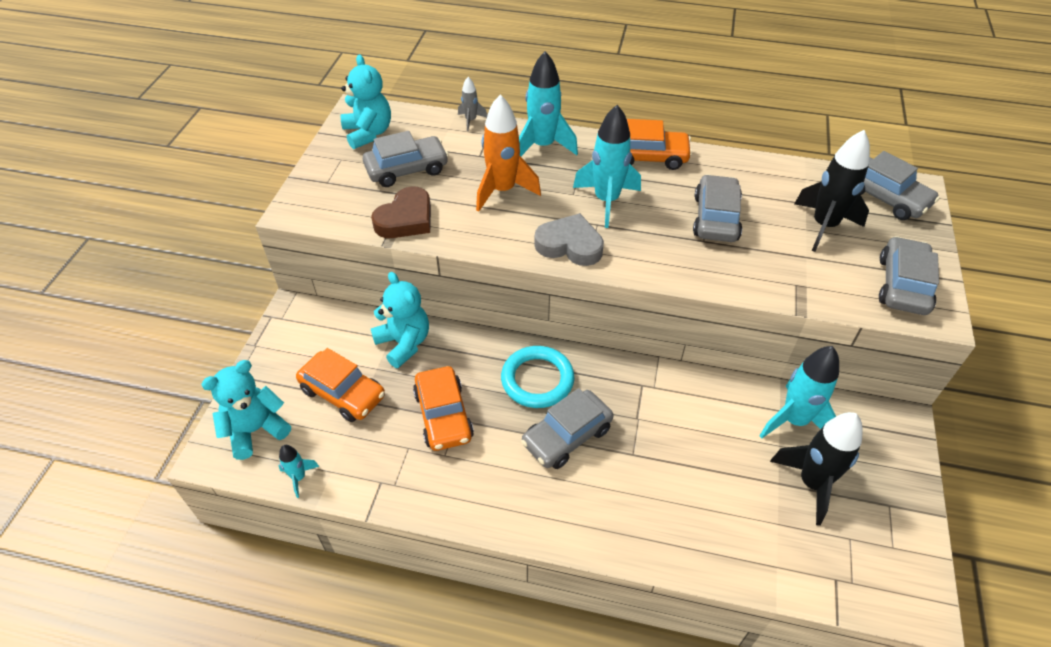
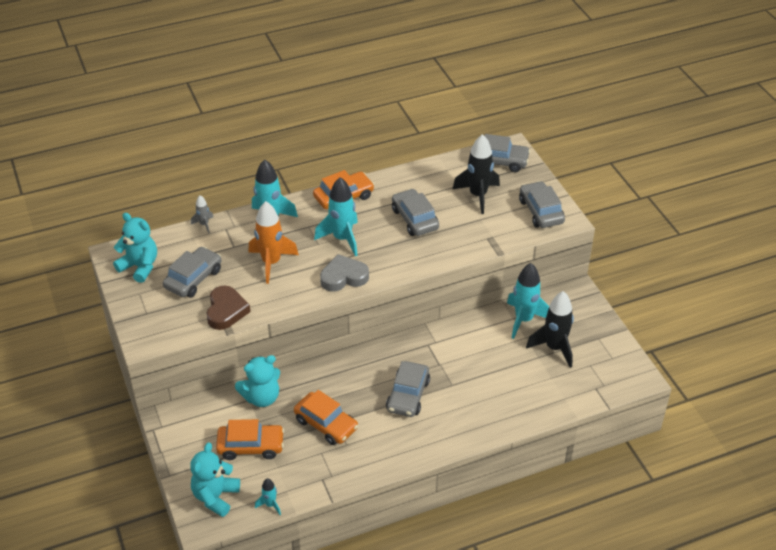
camera: 35 degrees left, 5 degrees down
turquoise teddy bear [371,272,429,368] -> turquoise teddy bear turned 135 degrees clockwise [235,355,280,407]
turquoise ring [501,346,575,408] -> none

